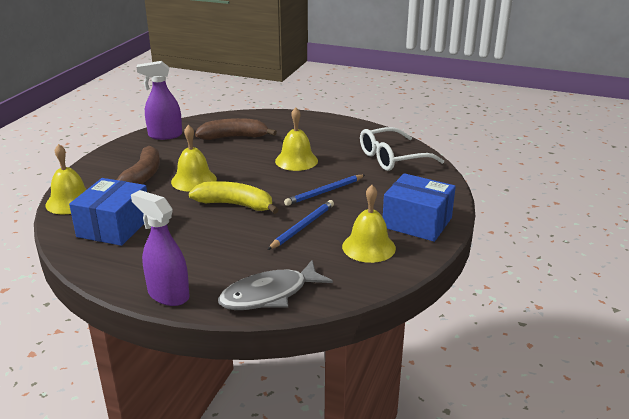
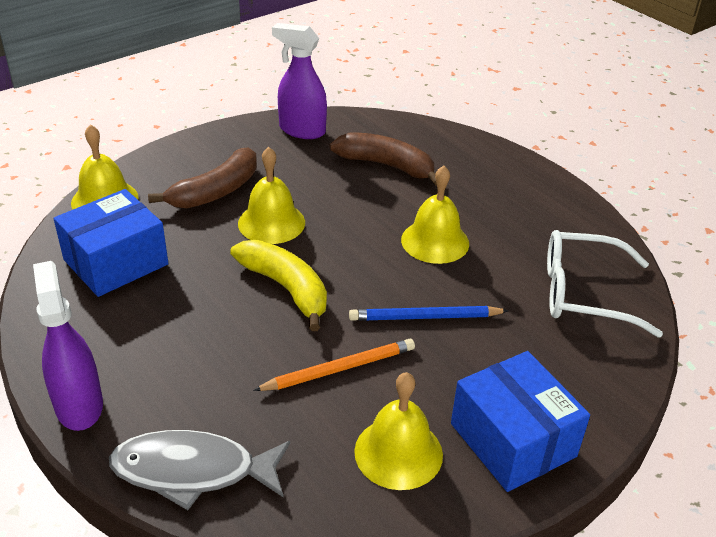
camera: 30 degrees right, 10 degrees up
blue pencil [267,200,334,250] -> orange pencil [253,339,415,391]

